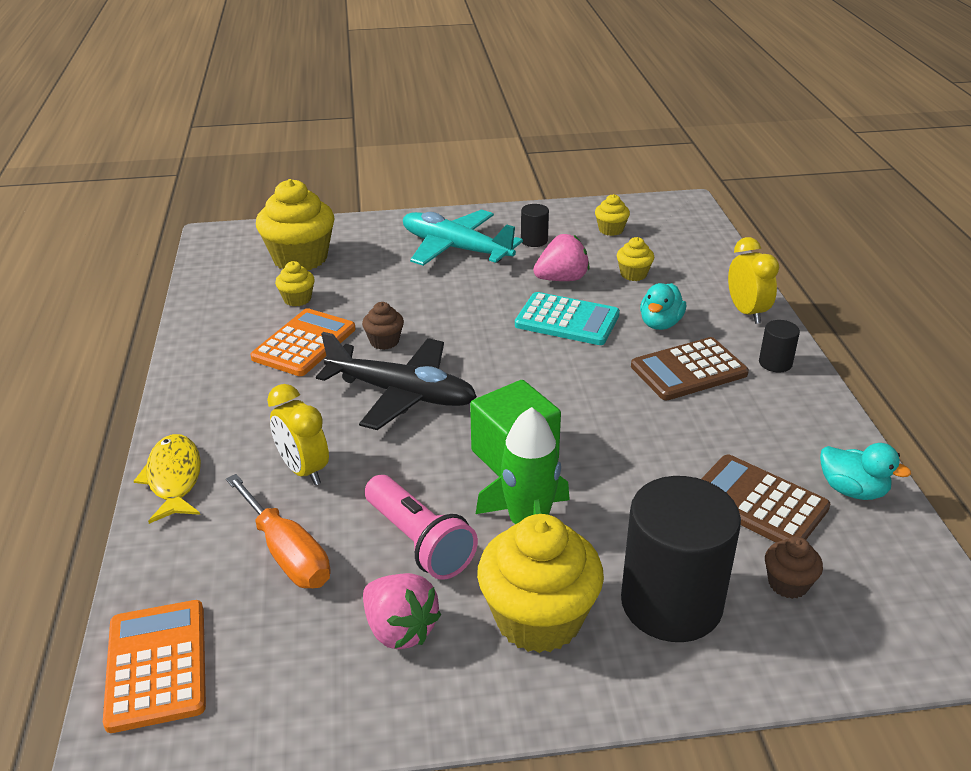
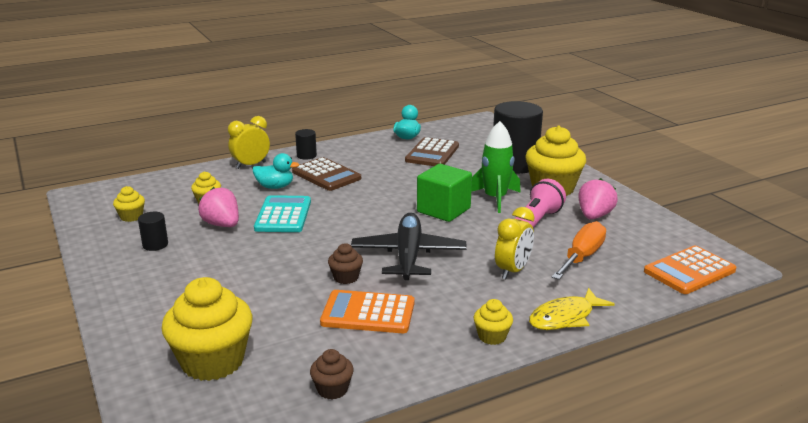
camera: 110 degrees left, 10 degrees down
yellow cupcake [275,261,315,306] -> yellow cupcake moved to [473,299,513,345]
turquoise plane [403,210,523,266] -> none
brown cupcake [765,536,823,599] -> brown cupcake moved to [310,349,354,399]

